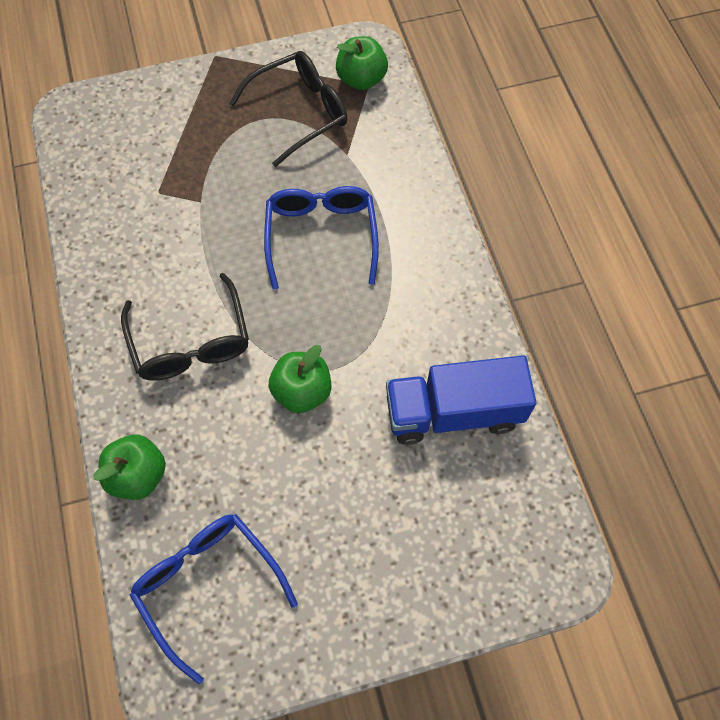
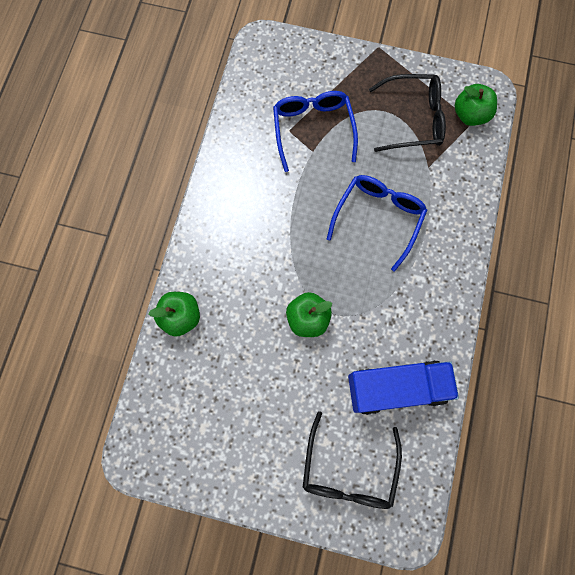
camera: 30 degrees right, 10 degrees up
black glasses [121,273,249,381] -> black glasses moved to [302,411,402,509]
blue glasses [130,514,298,684] -> blue glasses moved to [273,91,358,172]
blue truck [386,355,537,445] -> blue truck turned 150 degrees clockwise [348,360,459,415]

